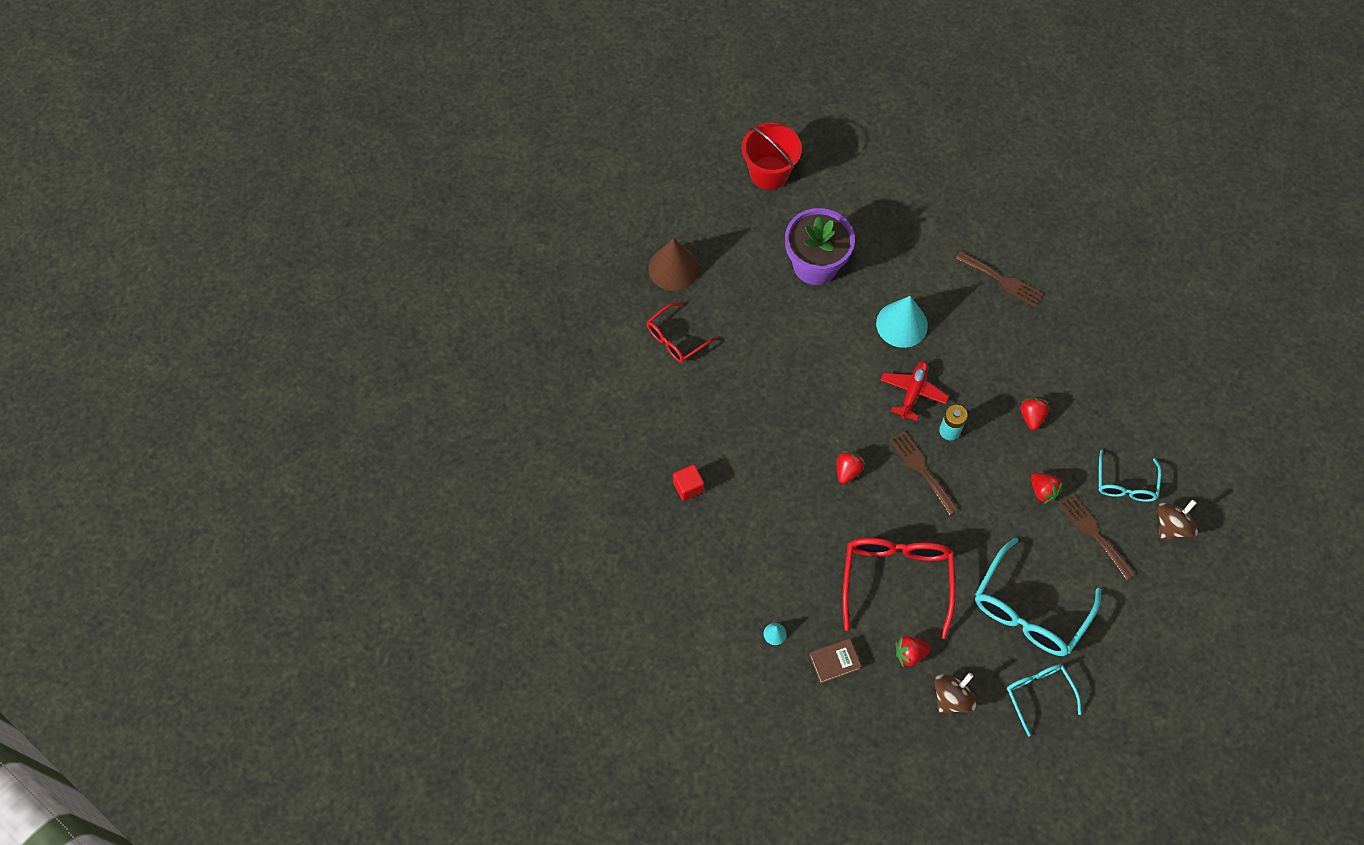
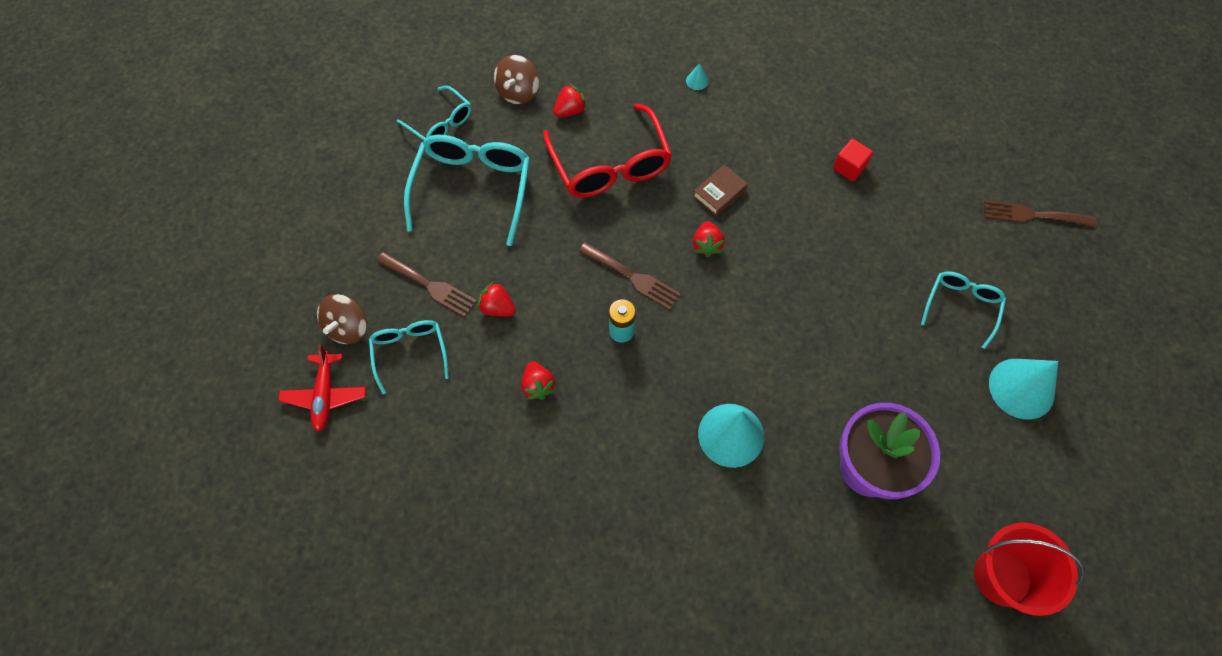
camera: 155 degrees right, 0 degrees up
red glasses [647,303,716,363] -> turquoise glasses [921,271,1006,349]
brown cone [649,238,699,291] -> turquoise cone [989,359,1058,420]
brown book [809,638,862,684] -> brown book moved to [693,164,748,216]
red plane [881,361,949,421] -> red plane moved to [278,344,366,432]
brown fork [955,251,1043,307] -> brown fork moved to [984,200,1096,227]

